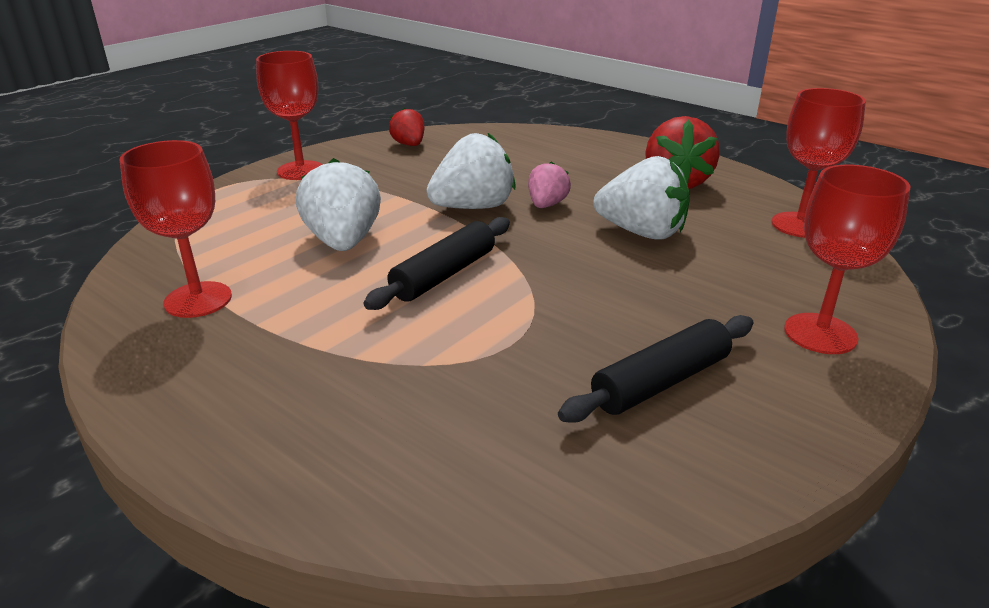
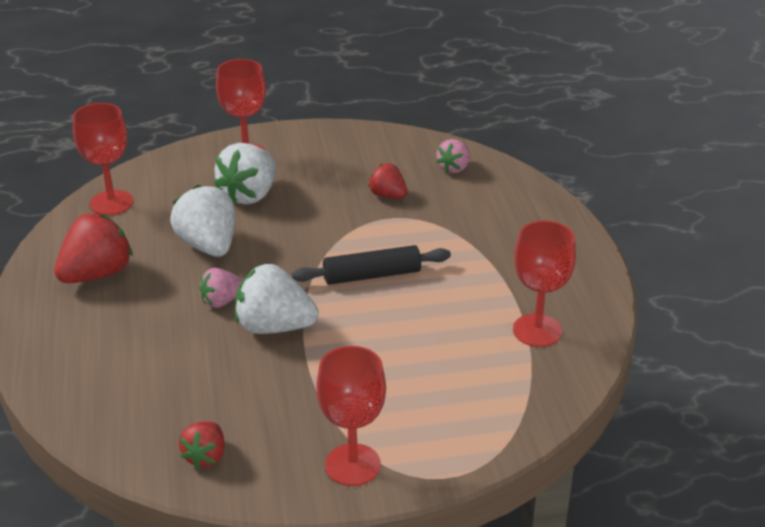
camera: 140 degrees left, 5 degrees up
white strawberry [296,158,381,251] -> white strawberry moved to [214,143,276,205]
black rolling pin [558,315,754,423] -> none
none -> red strawberry [368,163,408,199]
none -> pink strawberry [436,139,470,173]

